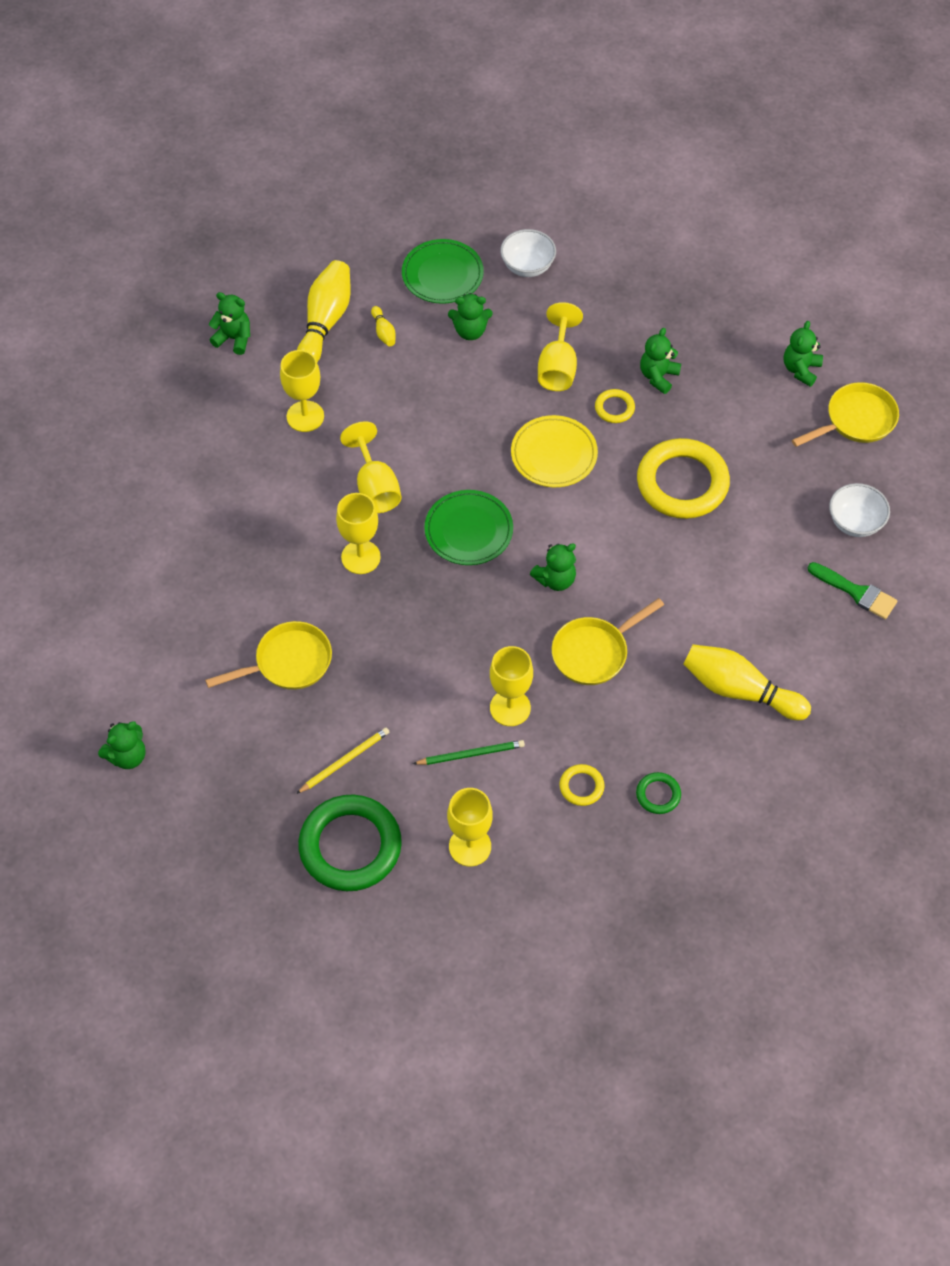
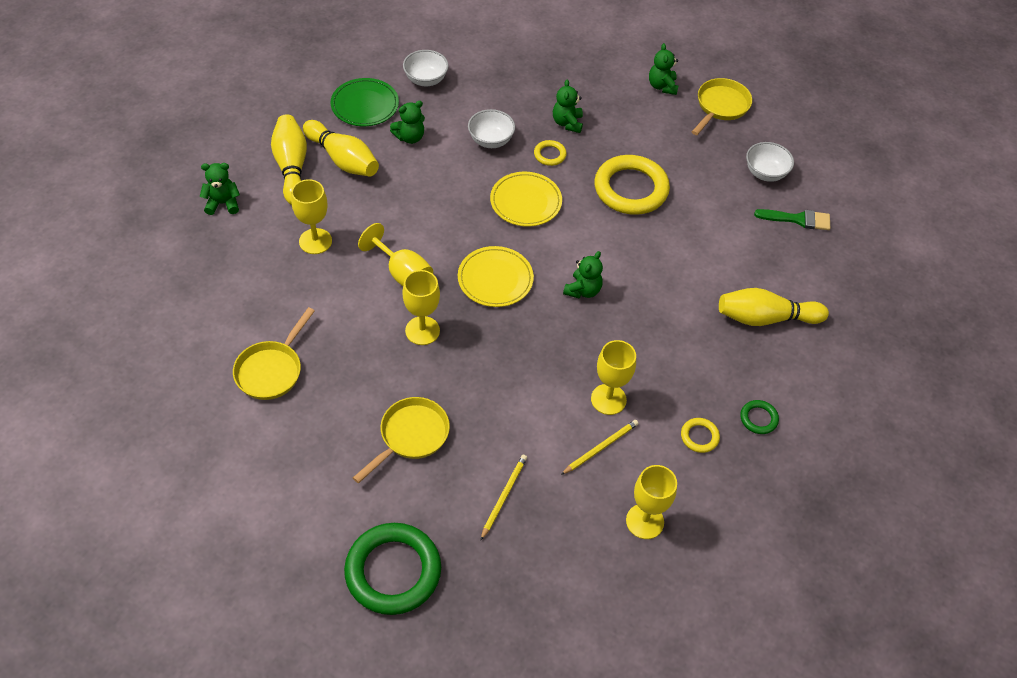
camera: 30 degrees left, 5 degrees down
green teddy bear [98,721,146,769] -> none
green ring [298,795,402,891] -> green ring moved to [344,523,441,615]
yellow bowling pin [371,306,396,346] -> yellow bowling pin [303,120,379,177], size x2.23
green pencil [413,740,525,765] -> yellow pencil [561,420,639,475]
green plate [424,490,513,565] -> yellow plate [458,246,534,307]
yellow goblet [538,302,583,391] -> white bowl [468,109,515,148]
yellow pan [552,598,664,685] -> yellow pan moved to [233,307,315,400]

